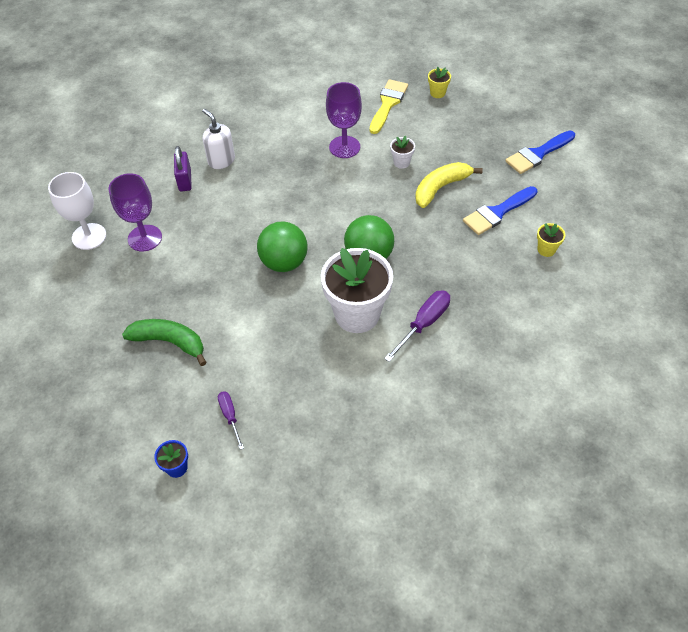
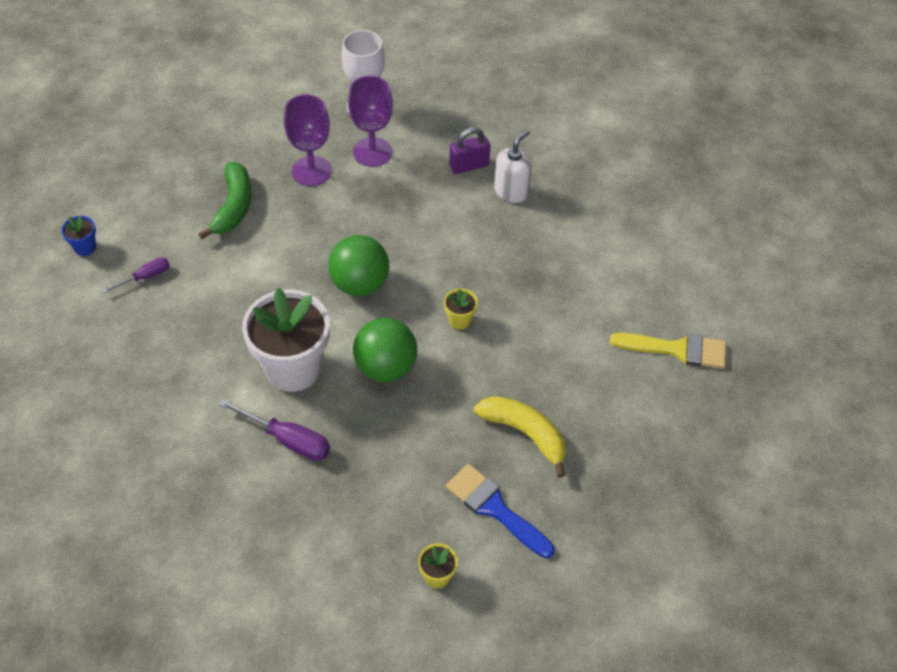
camera: 75 degrees right, 0 degrees up
purple goblet [326,82,362,158] -> purple goblet moved to [284,94,332,186]
white flower pot [390,135,415,169] -> none
yellow flower pot [428,67,451,98] -> yellow flower pot moved to [444,288,478,330]
blue brush [505,131,575,174] -> none

